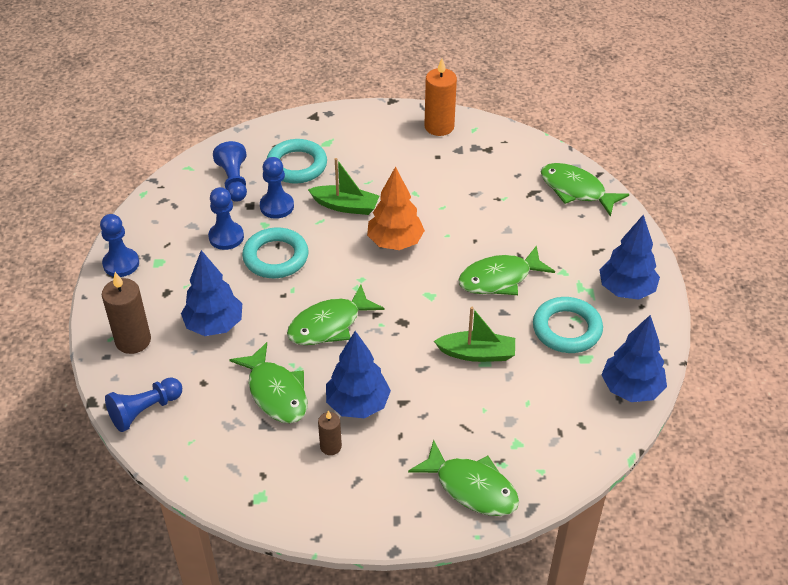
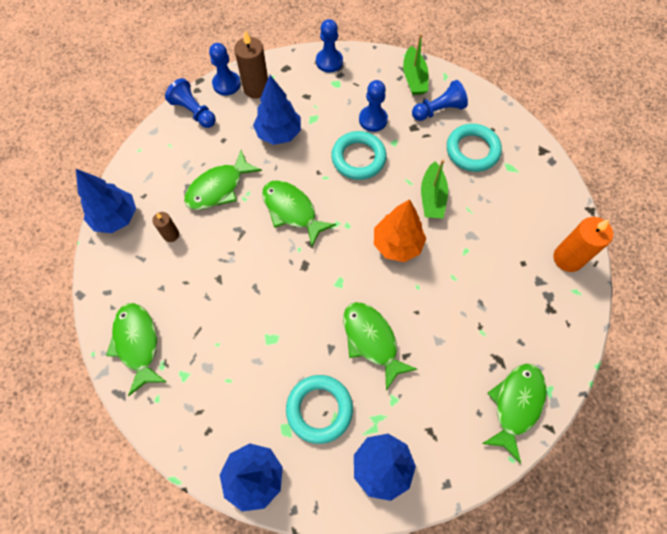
camera: 80 degrees right, 20 degrees up
blue pawn [260,157,294,219] -> blue pawn moved to [209,43,241,96]
blue tree [326,331,391,419] -> blue tree moved to [76,169,136,233]
green fish [408,440,519,516] -> green fish turned 135 degrees clockwise [106,303,166,396]
green boat [434,307,515,362] -> green boat moved to [403,34,429,95]

